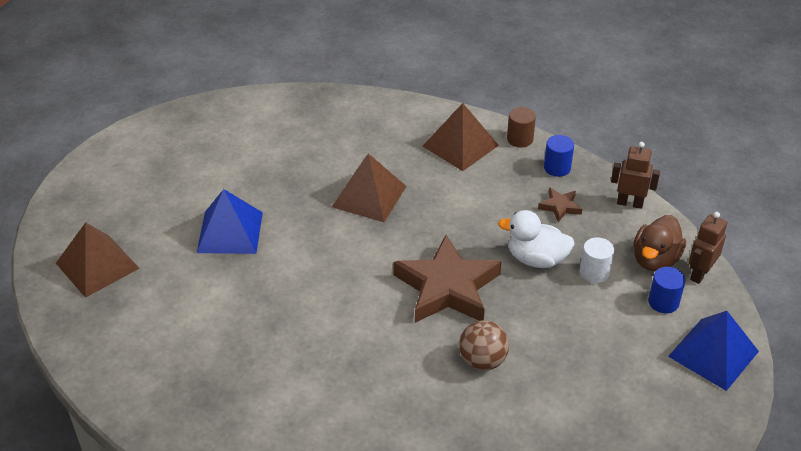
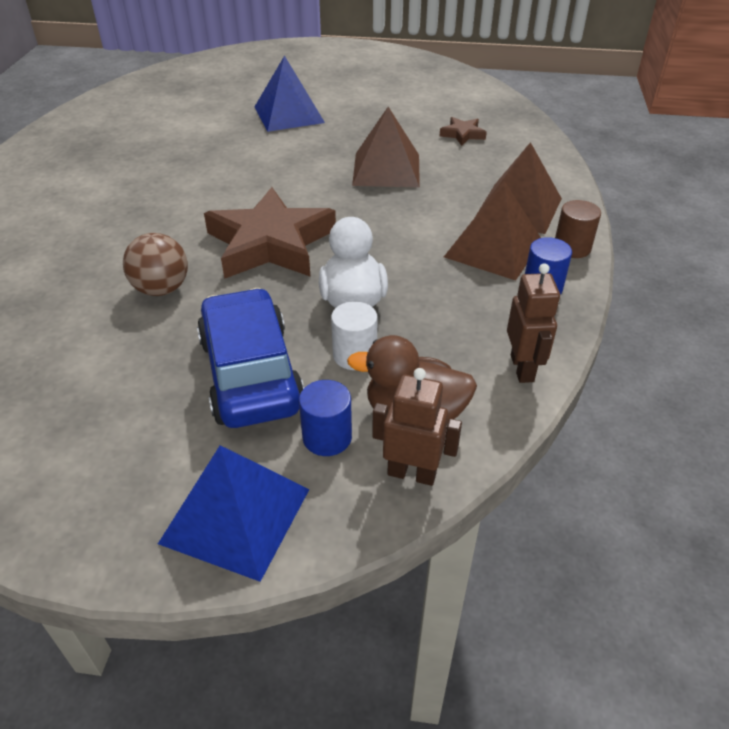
camera: 70 degrees right, 0 degrees up
brown pyramid [56,222,140,298] -> brown pyramid moved to [444,181,541,280]
brown star [538,187,582,222] -> brown star moved to [440,117,487,146]
none -> blue car [197,288,304,428]

